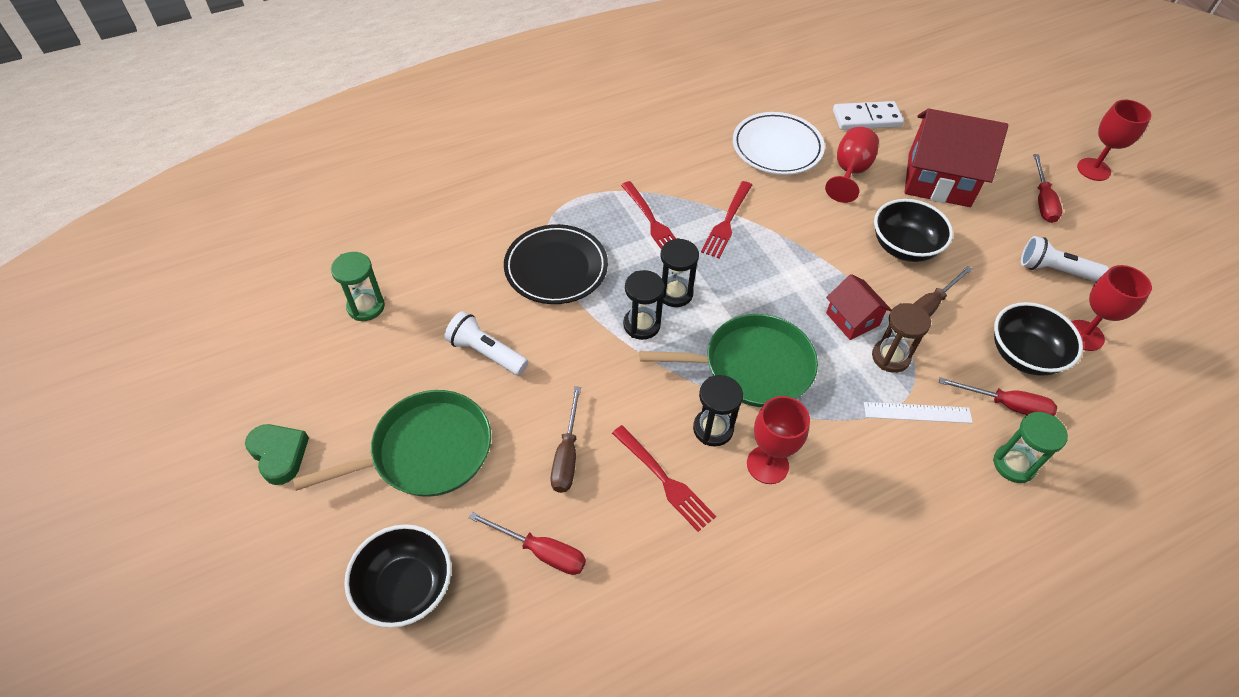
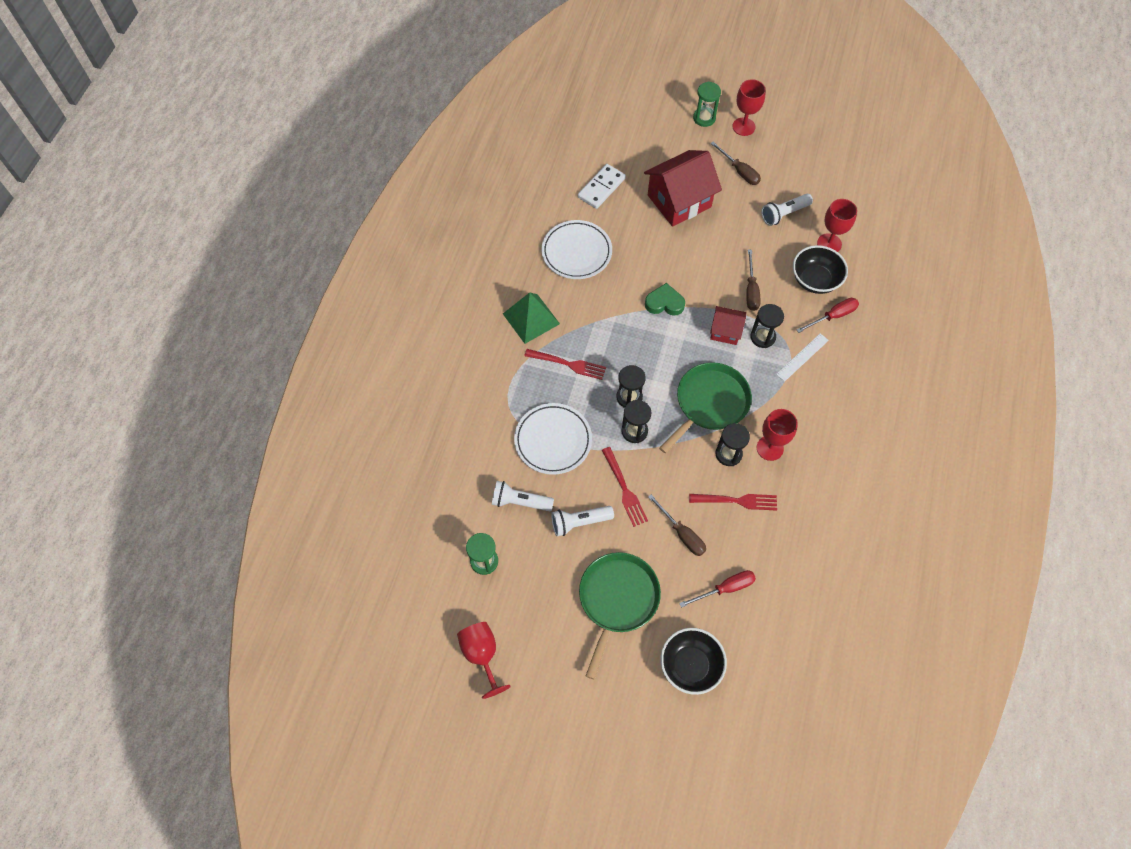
camera: 45 degrees left, 10 degrees up
green heart [245,424,309,485] -> green heart moved to [645,283,685,316]
black plate [504,224,608,304] -> white plate [514,403,592,475]
red fork [701,181,752,258] -> red fork moved to [602,447,648,527]
red goblet [825,127,879,203] -> red goblet moved to [457,622,511,699]
brown hourglass [872,303,931,373] -> black hourglass [750,304,784,348]
black bowl [874,199,953,262] -> none
green hourglass [993,412,1068,483] -> green hourglass moved to [693,82,721,127]
red screwdriver [1033,154,1062,223] -> brown screwdriver [710,141,761,185]
none -> white flashlight [492,481,554,511]
none -> green pyramid [503,293,560,344]

